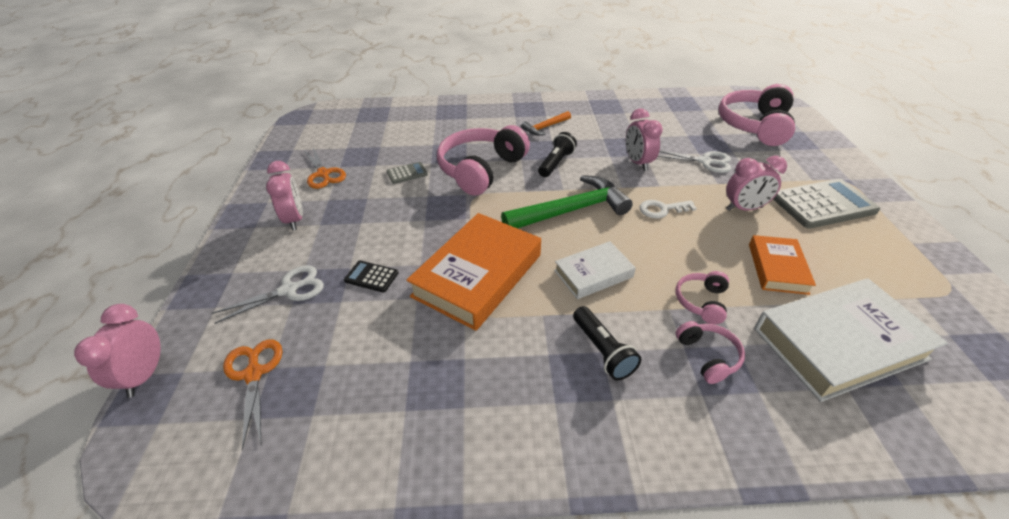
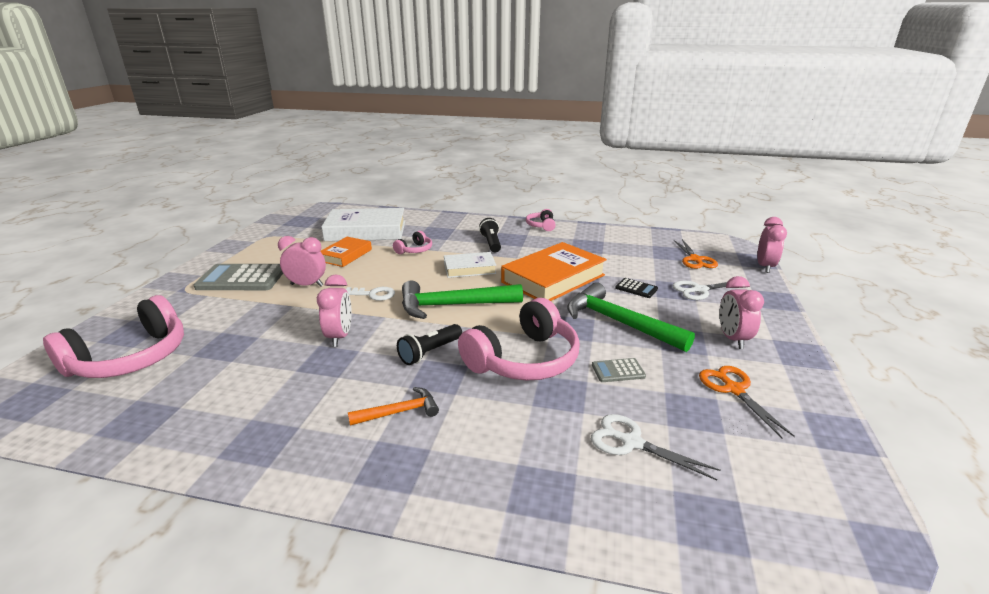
camera: 165 degrees left, 15 degrees down
white scissors [657,151,731,173] -> white scissors moved to [591,414,720,480]
pink headphones [676,321,745,384] -> pink headphones moved to [526,209,556,231]
none -> green hammer [567,282,695,352]

